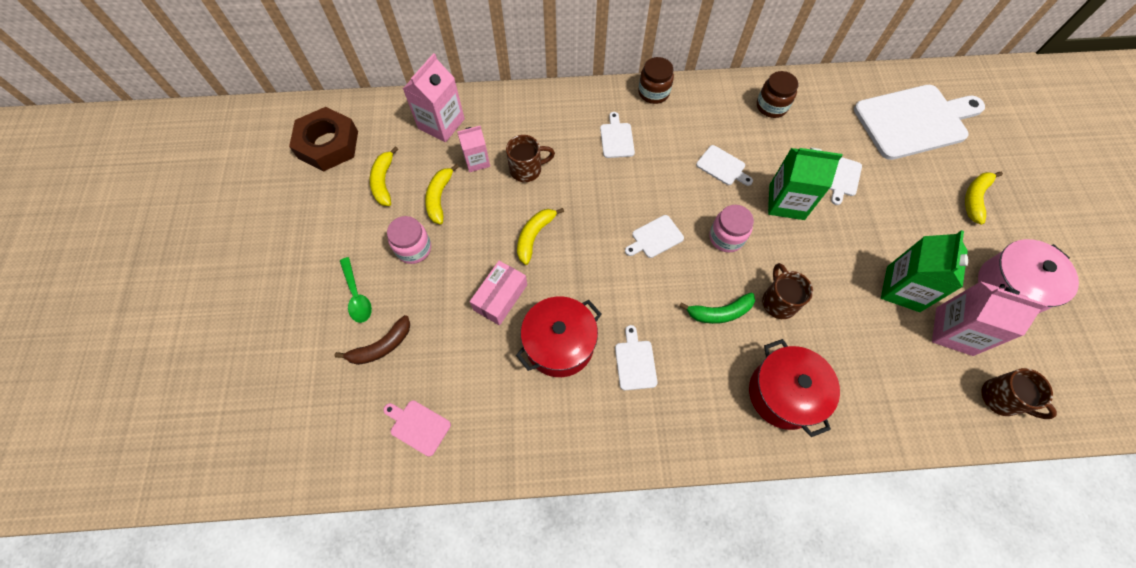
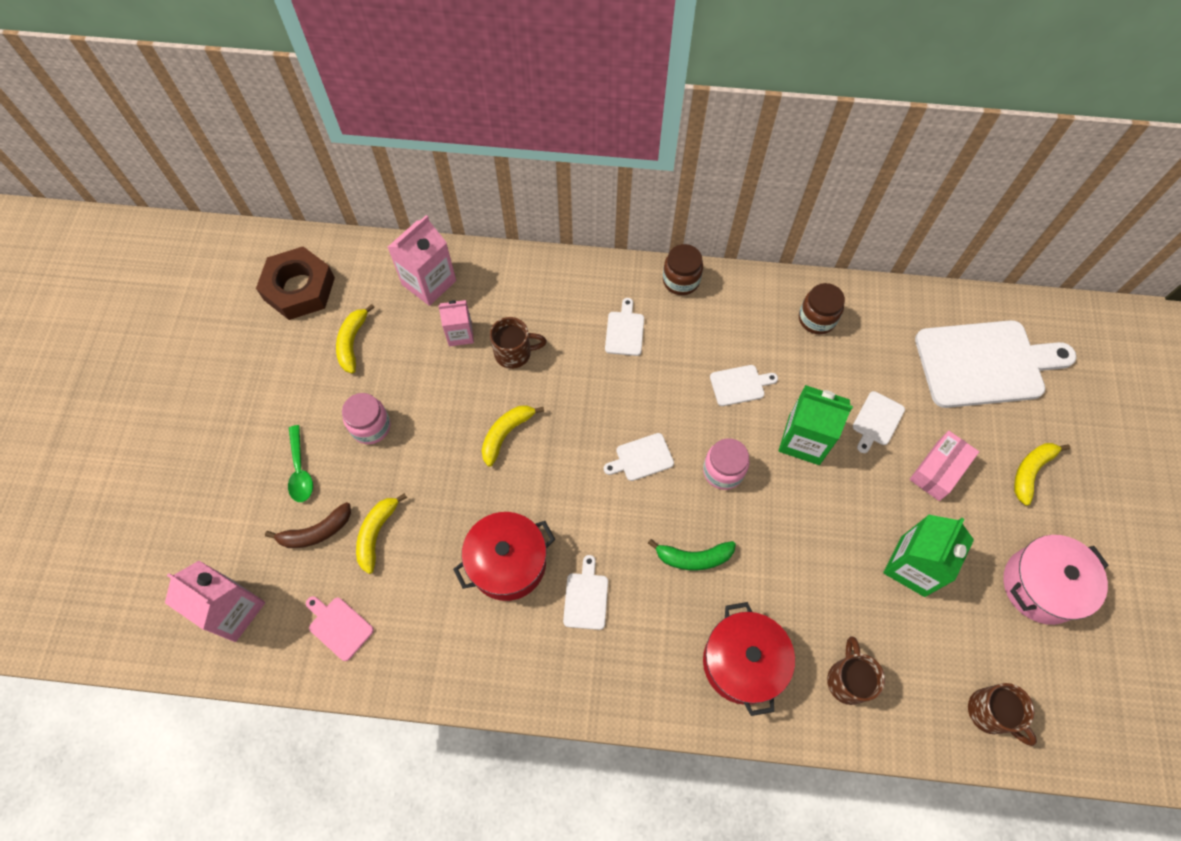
camera: 10 degrees right, 0 degrees up
yellow banana [425,164,459,224] -> yellow banana moved to [356,493,407,574]
pink box [470,261,527,325] -> pink box moved to [909,431,979,501]
white cutting board [696,145,753,186] -> white cutting board turned 60 degrees counterclockwise [710,365,778,406]
brown mug [762,263,813,319] -> brown mug moved to [827,636,885,705]
pink carton [932,281,1047,356] -> pink carton moved to [165,561,265,642]

